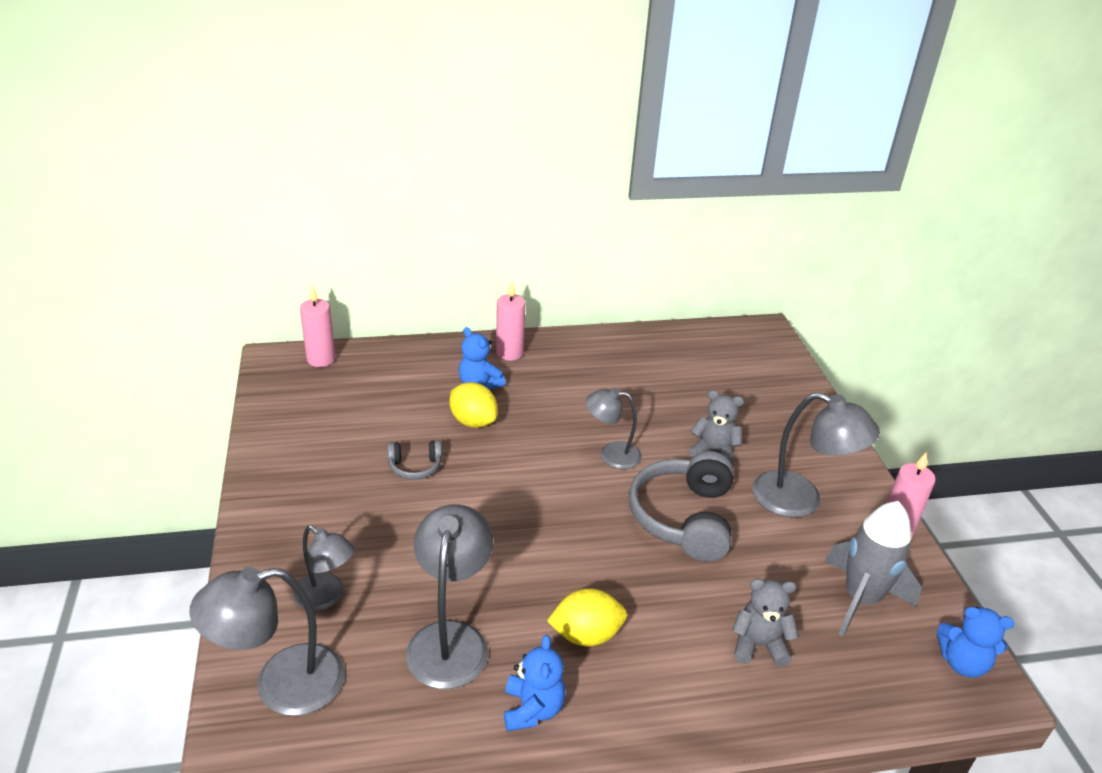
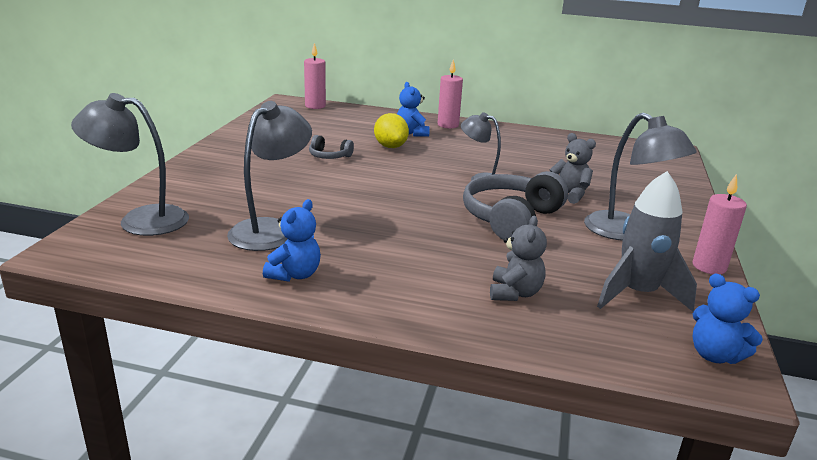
camera: 25 degrees right, 10 degrees down
grey lamp [293,525,355,611] -> none
yellow lemon [547,588,627,646] -> none
grey teddy bear [732,578,799,667] -> grey teddy bear turned 75 degrees clockwise [490,216,547,301]

